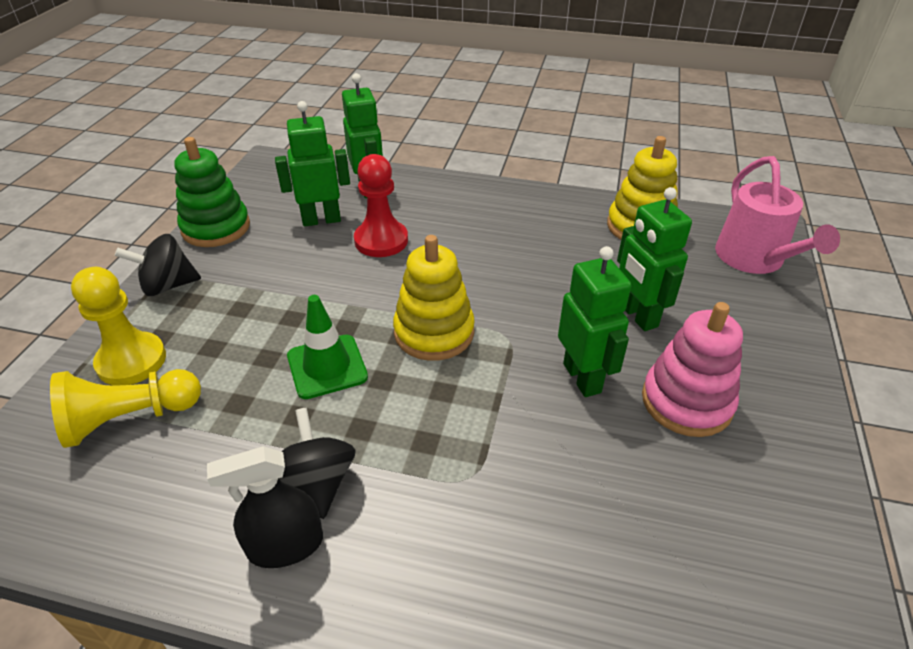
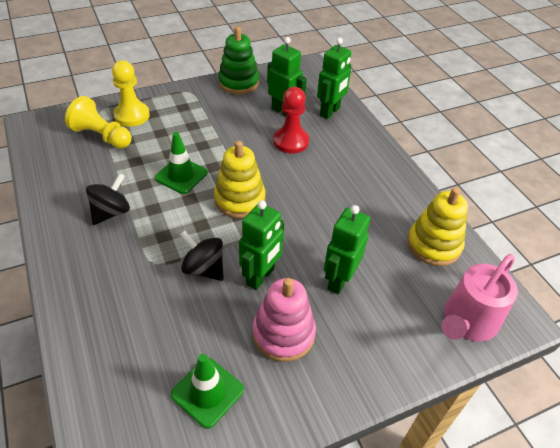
camera: 50 degrees right, 5 degrees up
black spinning top [115,234,201,296] -> black spinning top moved to [180,231,224,281]
black spray bottle [207,446,323,568] -> none
none -> green traffic cone [171,354,244,429]

